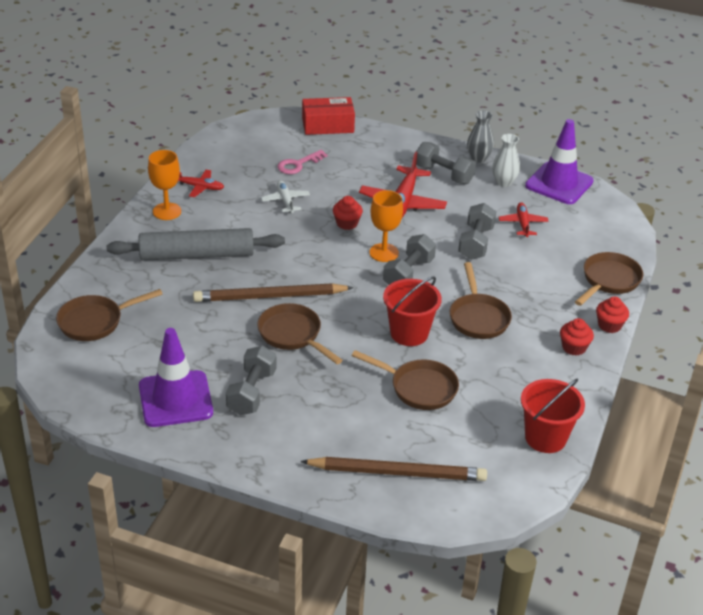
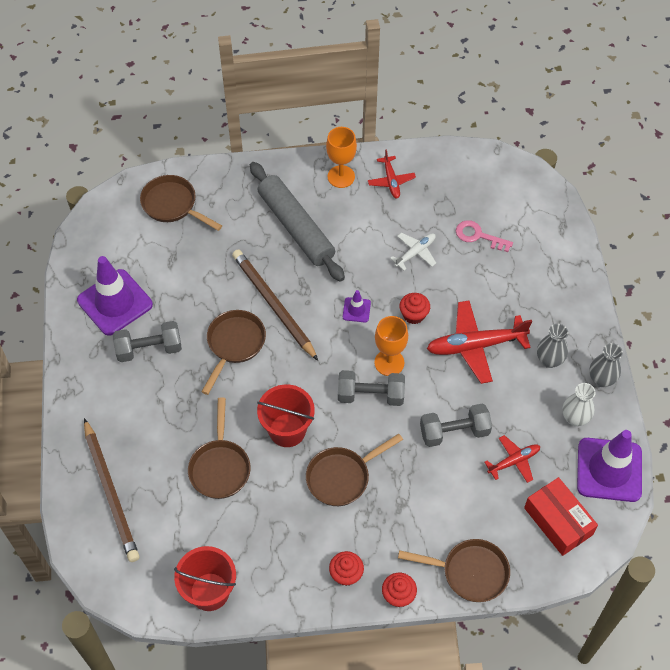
camera: 65 degrees right, 20 degrees up
red box [302,97,355,135] -> red box moved to [524,477,598,556]
grey dumbbell [416,142,476,184] -> grey vase [537,324,568,368]
none -> purple traffic cone [343,290,371,322]

